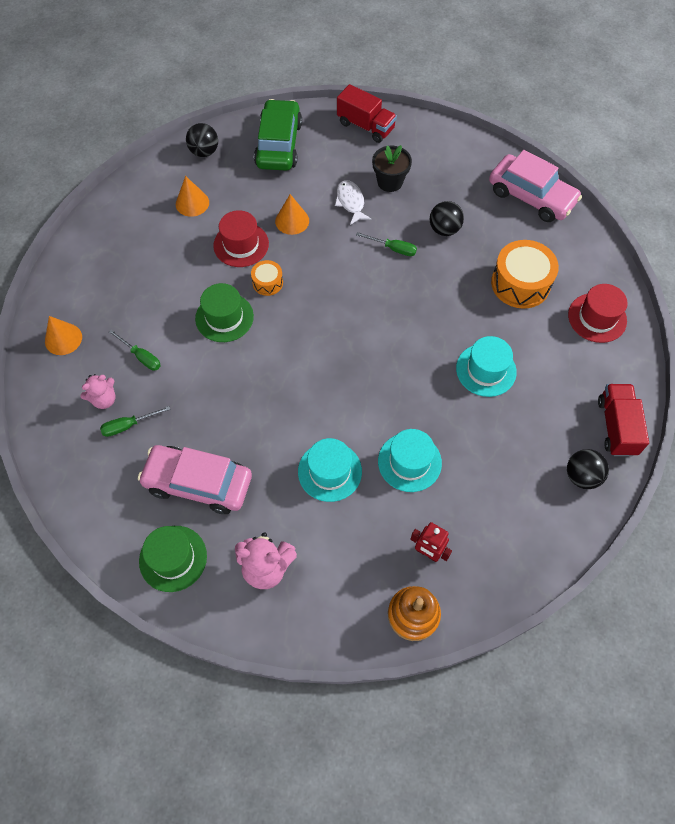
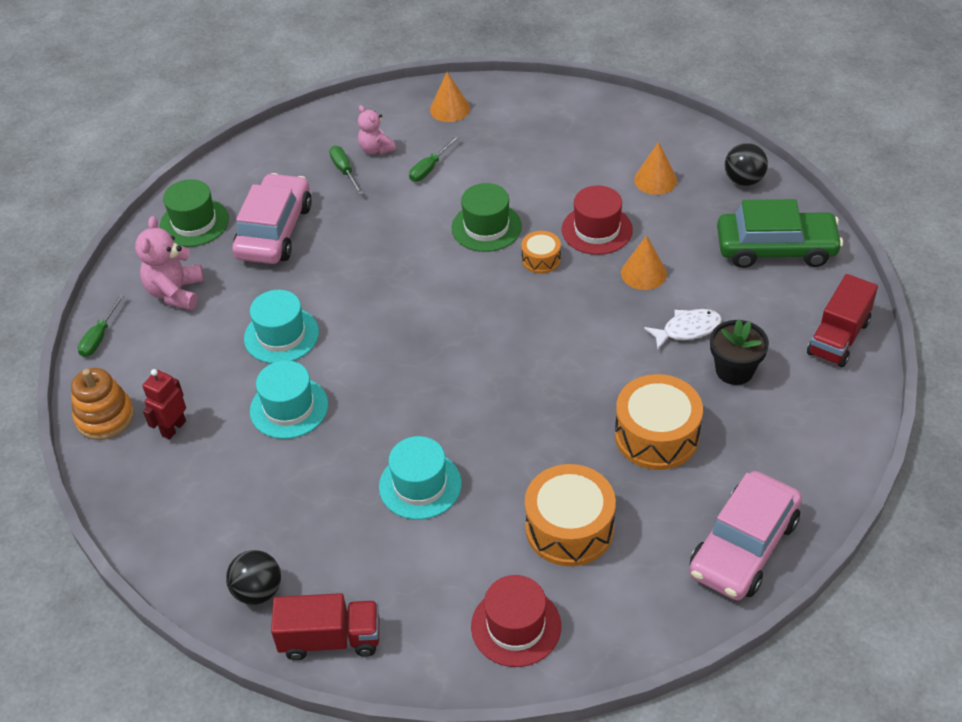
camera: 90 degrees right, 15 degrees down
green screwdriver [356,232,417,256] -> green screwdriver moved to [78,294,125,357]
black ball [430,201,464,236] -> orange drum [615,374,703,470]

